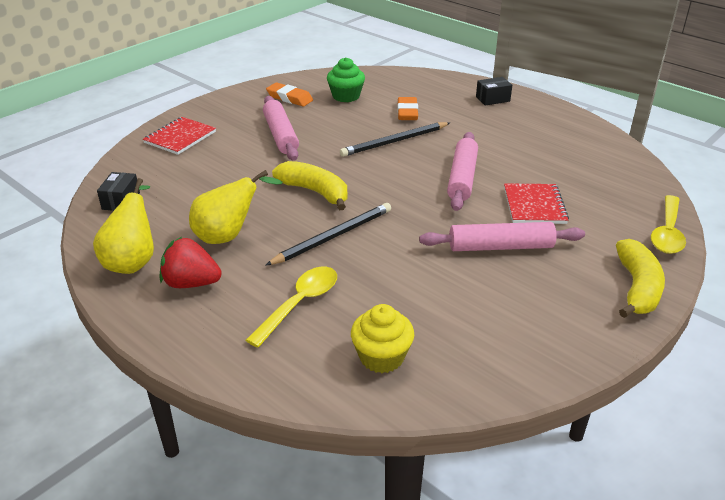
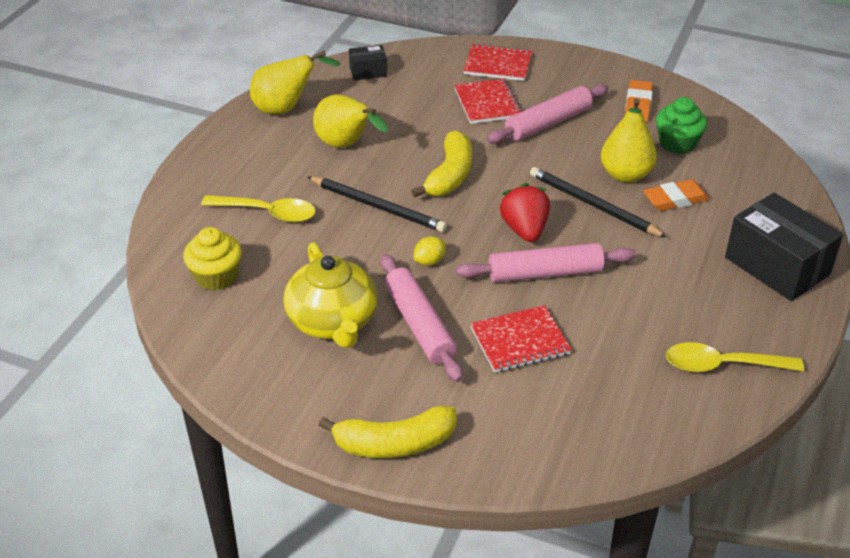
camera: 70 degrees right, 5 degrees up
red strawberry [160,237,222,288] -> red strawberry moved to [500,183,550,242]
black box [476,77,512,106] -> black box [725,193,843,301], size x2.01
yellow spoon [651,195,686,254] -> yellow spoon moved to [666,342,804,372]
none -> yellow teapot [283,242,378,348]
none -> yellow lemon [414,236,446,266]
none -> red notebook [454,79,522,124]
none -> yellow pear [601,98,657,183]

